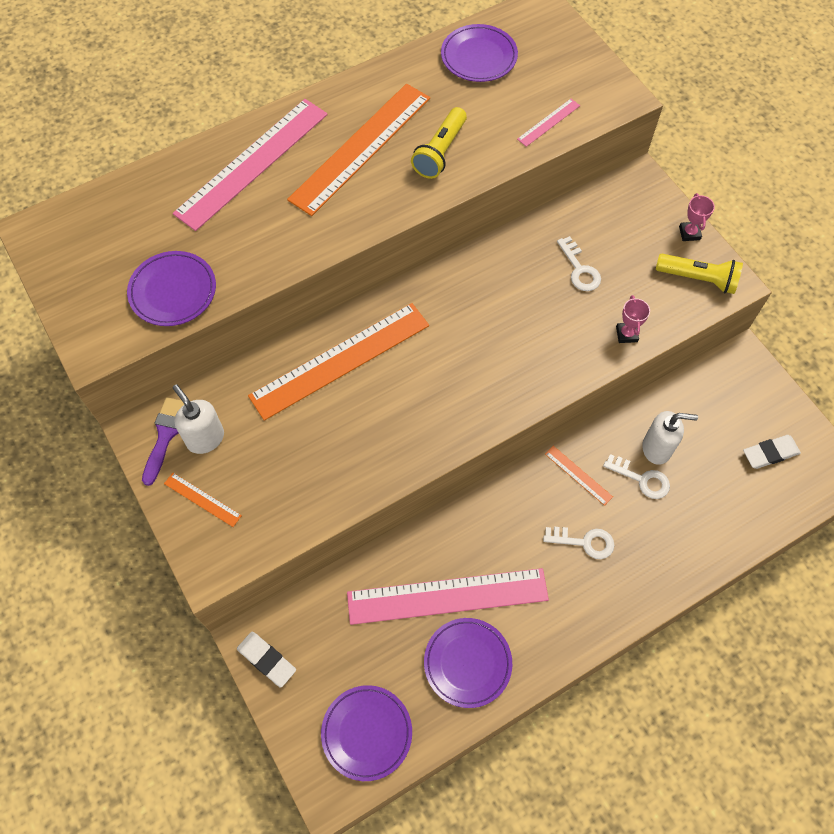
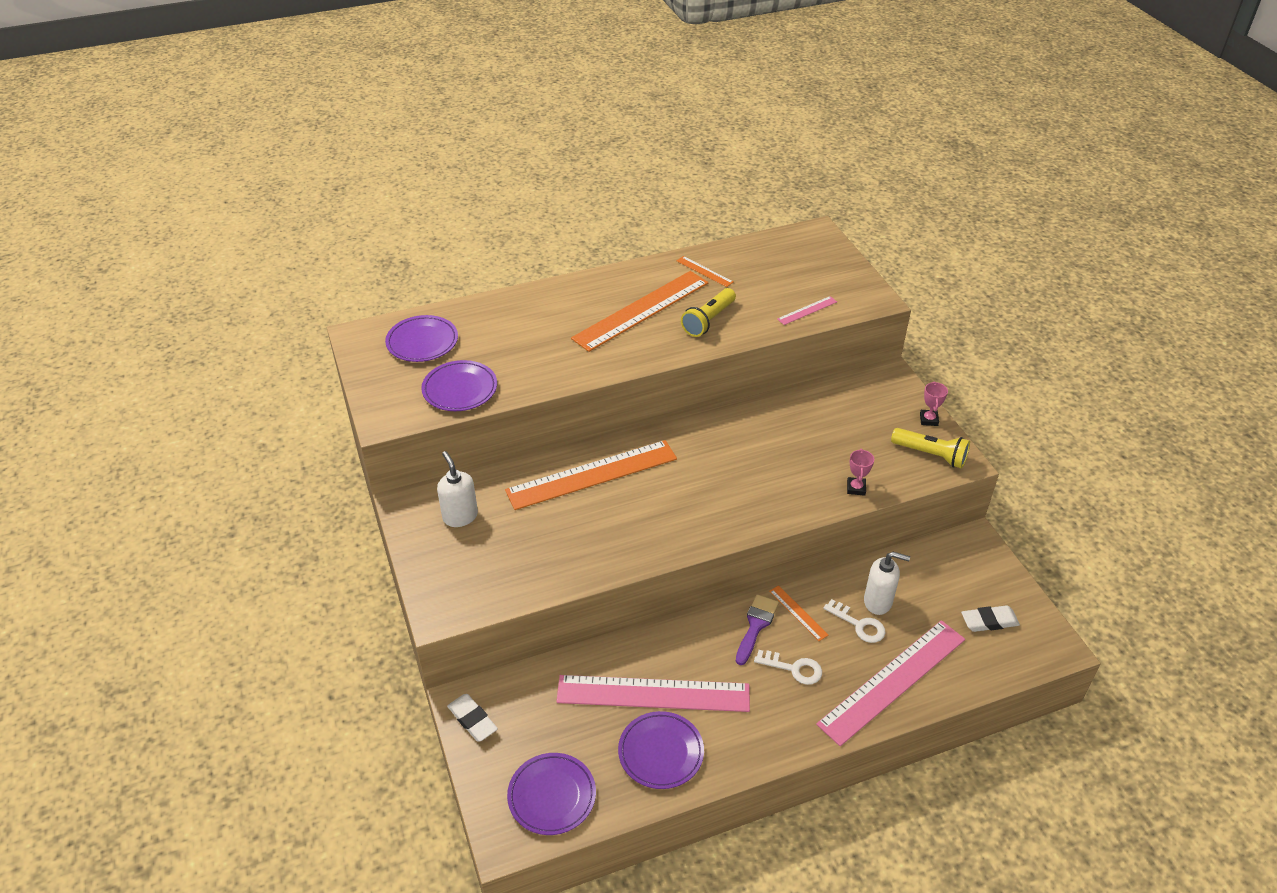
camera: 10 degrees right, 20 degrees down
purple brush [142,397,184,486] -> purple brush moved to [736,594,779,665]
orange ruler [164,473,242,527] -> orange ruler moved to [677,256,733,287]
pink ruler [173,99,328,231] -> pink ruler moved to [816,620,965,746]
purple plate [441,24,518,82] -> purple plate moved to [385,315,458,362]
white key [557,236,601,291] -> none

